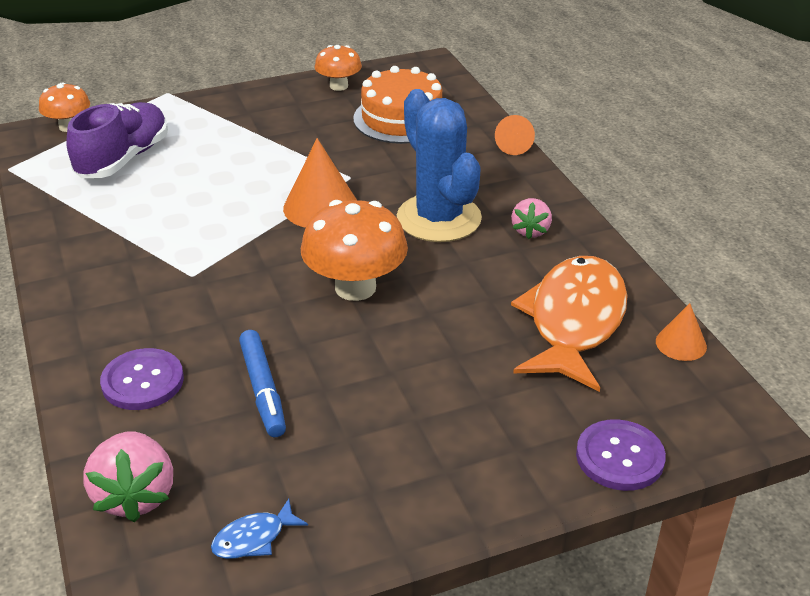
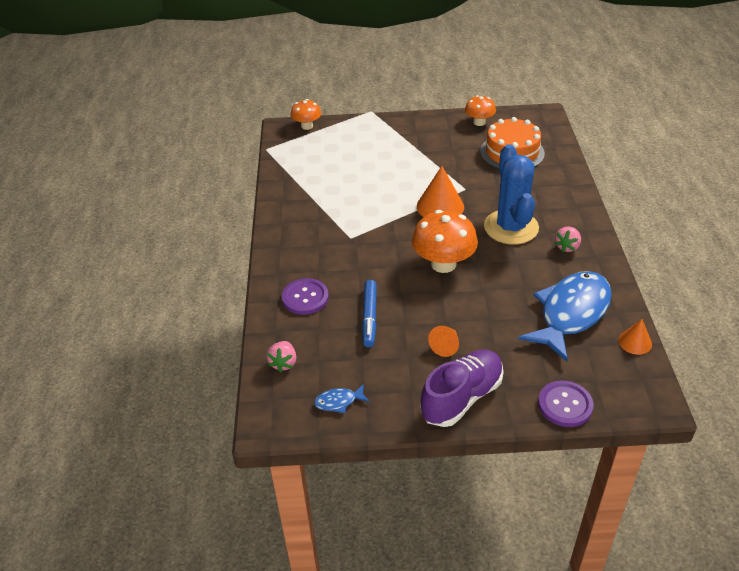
camera: 20 degrees right, 5 degrees up
purple shoe [66,102,168,178] -> purple shoe moved to [420,350,504,427]
pink strawberry [83,431,173,522] -> pink strawberry [267,341,296,372], size x0.62
orange cone [495,115,535,155] -> orange cone moved to [428,326,459,357]
orange fish [511,256,627,392] -> blue fish [518,271,612,362]

